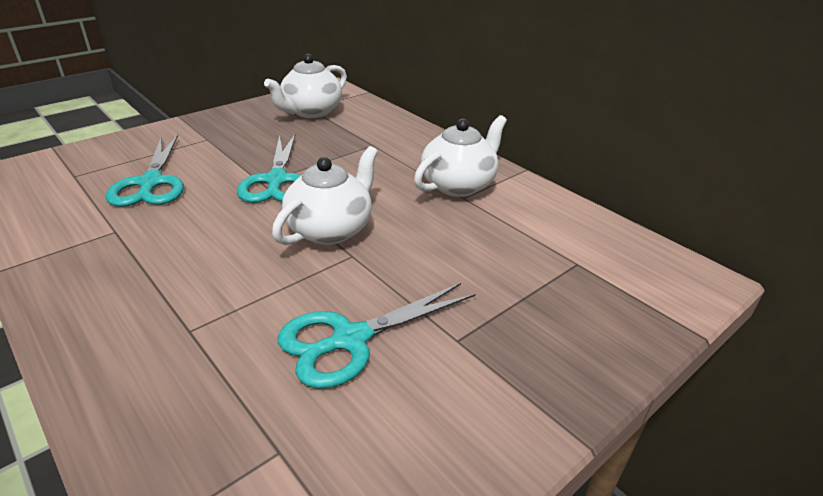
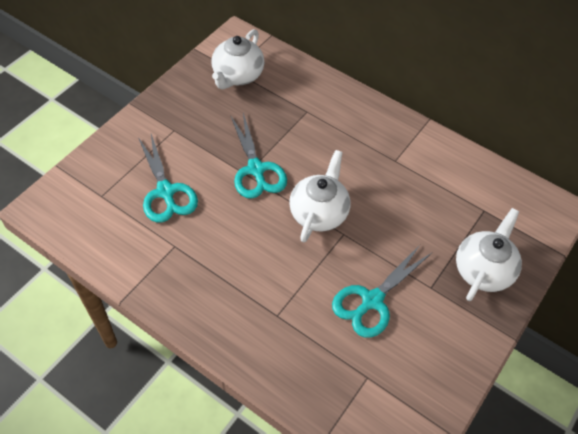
camera: 15 degrees left, 20 degrees up
white teapot [414,115,507,197] -> white teapot moved to [456,208,522,301]

